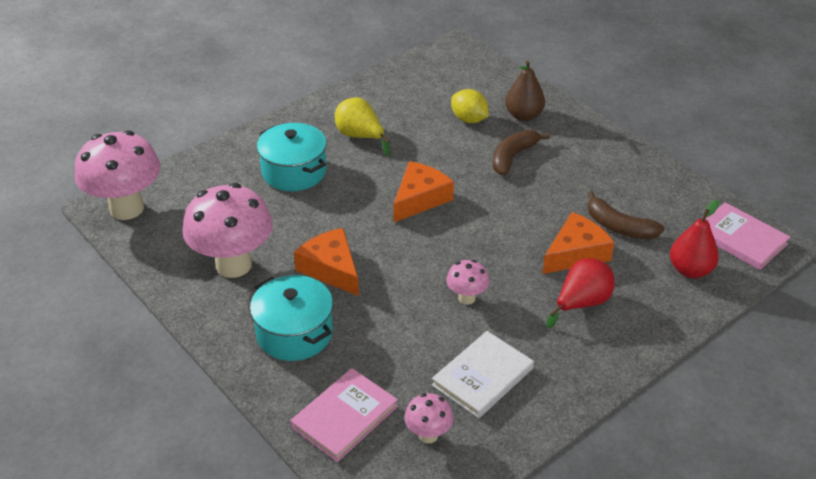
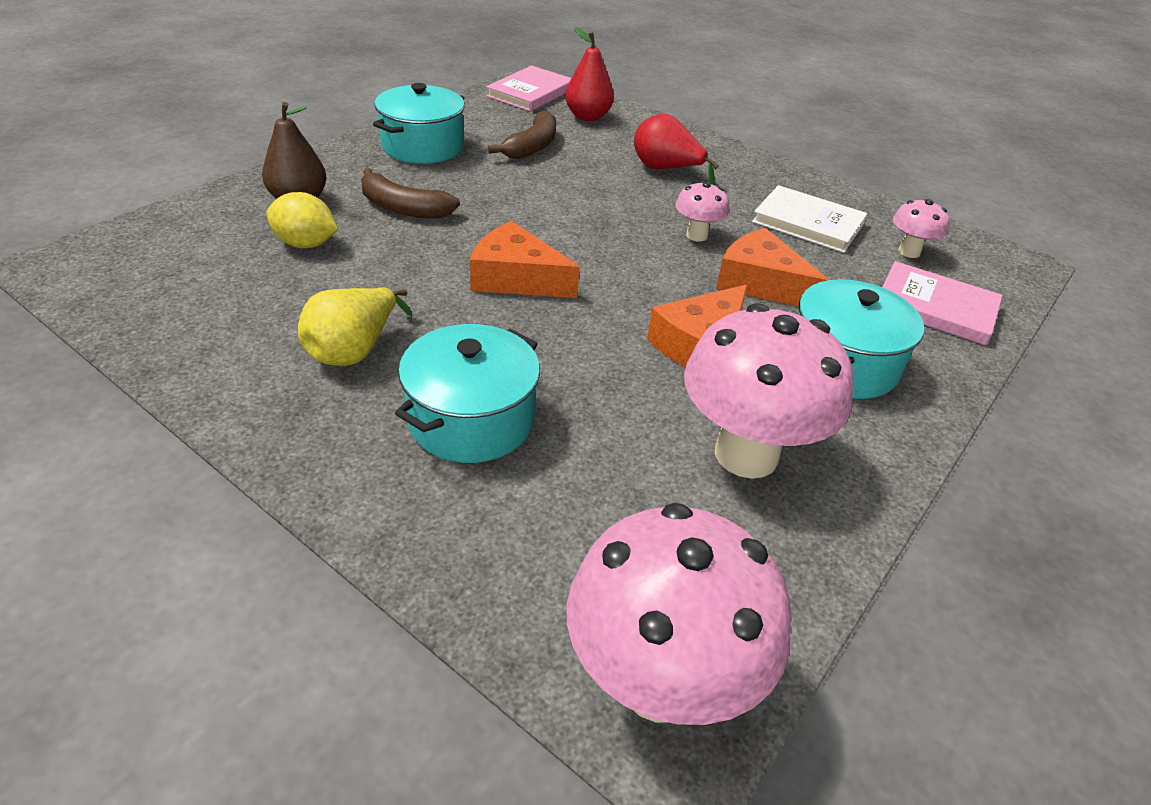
camera: 105 degrees left, 0 degrees up
yellow lemon [451,89,489,123] -> yellow lemon turned 75 degrees clockwise [266,192,338,248]
orange cheese [542,212,614,274] -> orange cheese moved to [716,228,829,306]
none -> turquoise pot [373,83,465,164]

